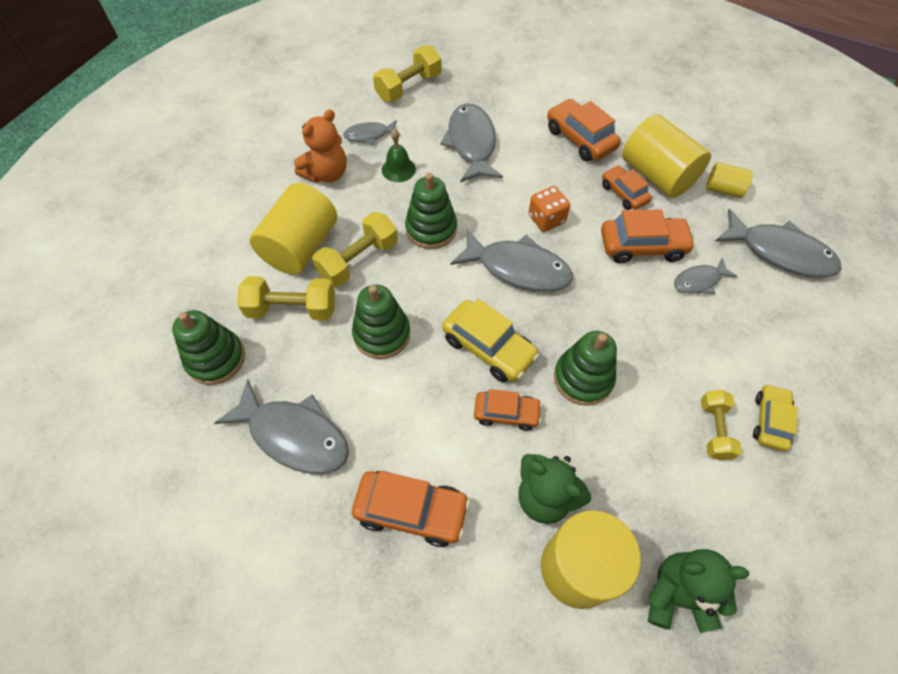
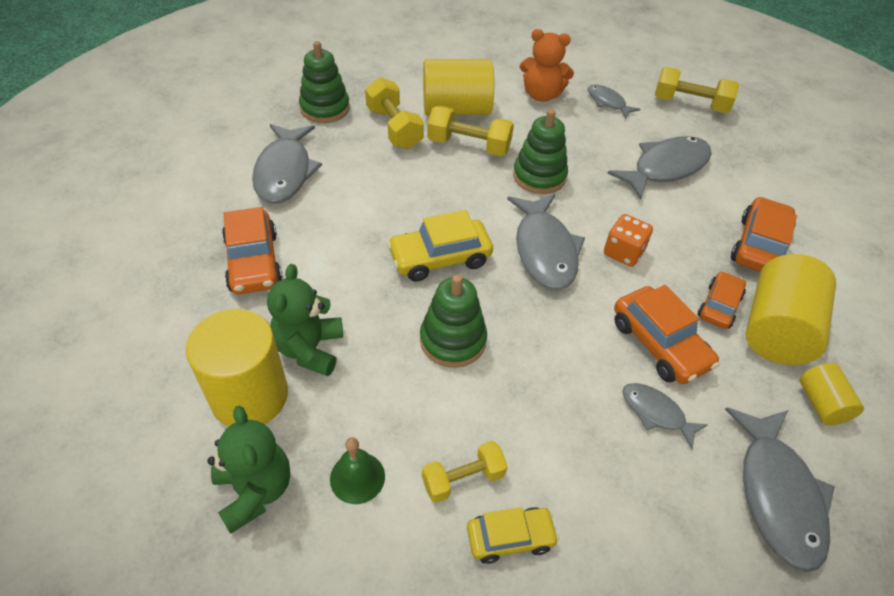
camera: 60 degrees right, 10 degrees down
green stacking toy [352,285,410,359] -> none
green bell [382,129,416,182] -> green bell moved to [330,437,385,504]
yellow car [442,299,540,382] -> yellow car turned 60 degrees clockwise [387,210,493,282]
orange car [474,389,542,431] -> none

